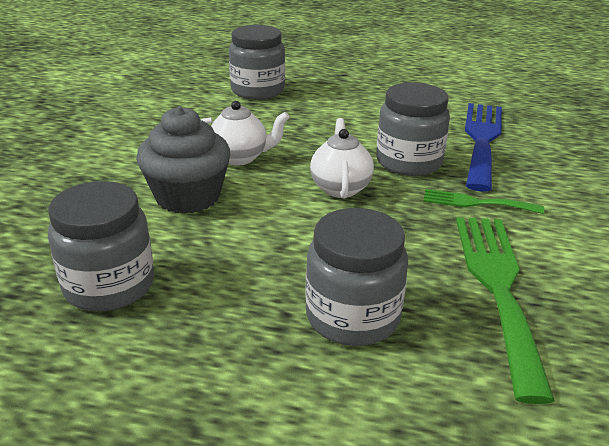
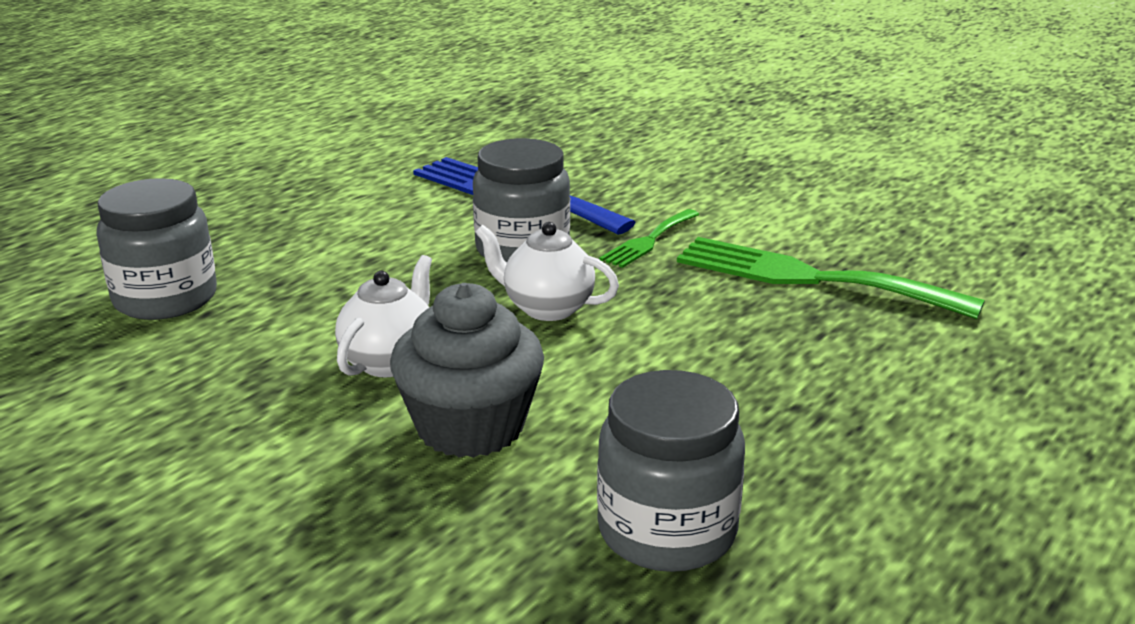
camera: 65 degrees left, 5 degrees down
grey jar [305,208,408,346] -> none

